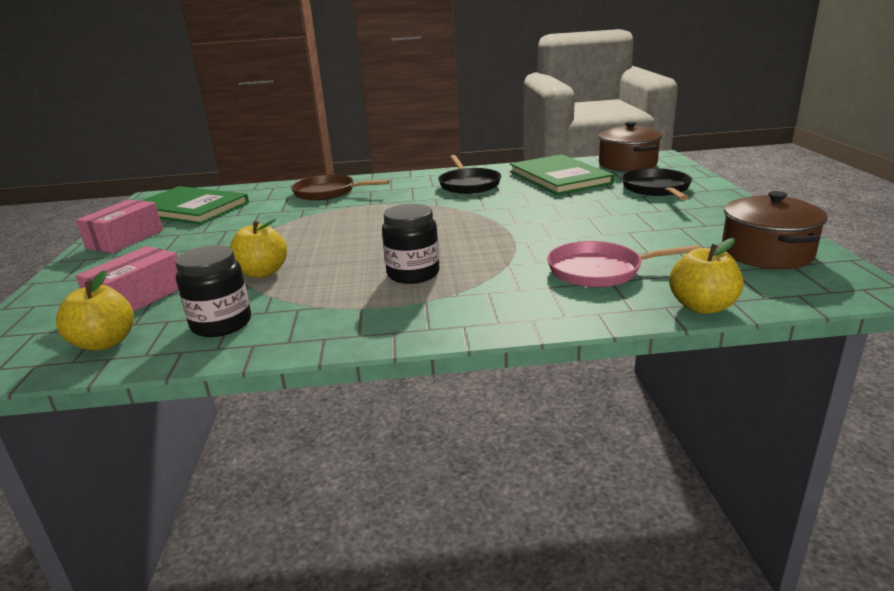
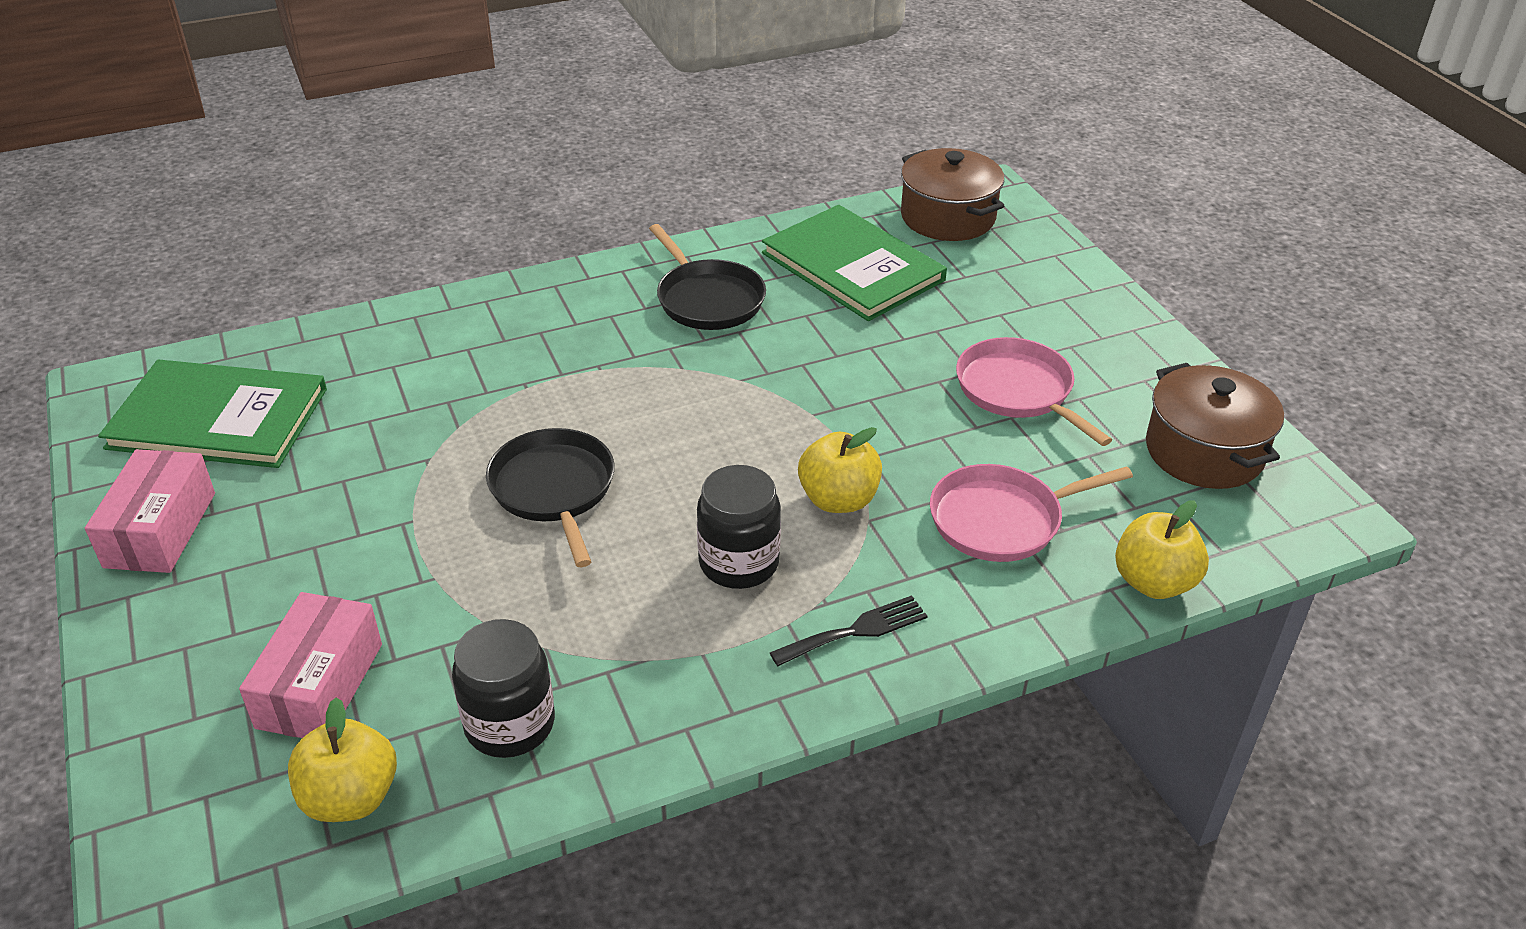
camera: 20 degrees left, 15 degrees up
yellow apple [229,219,287,278] -> yellow apple moved to [798,427,882,513]
brown pan [291,174,389,201] -> none
black pan [622,168,692,200] -> black pan moved to [486,428,615,567]
none -> black fork [770,595,928,666]
none -> pink pan [956,337,1112,446]

